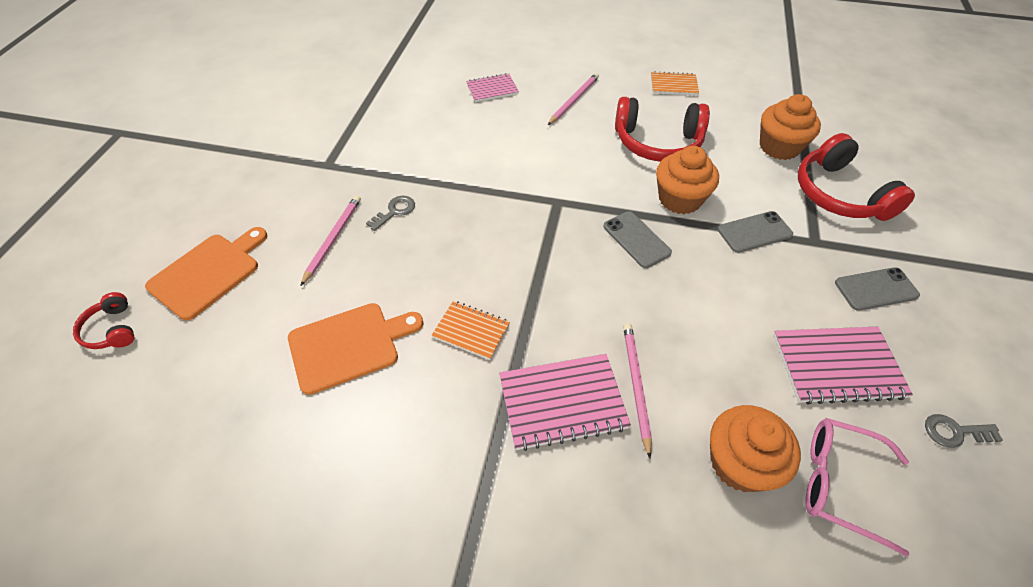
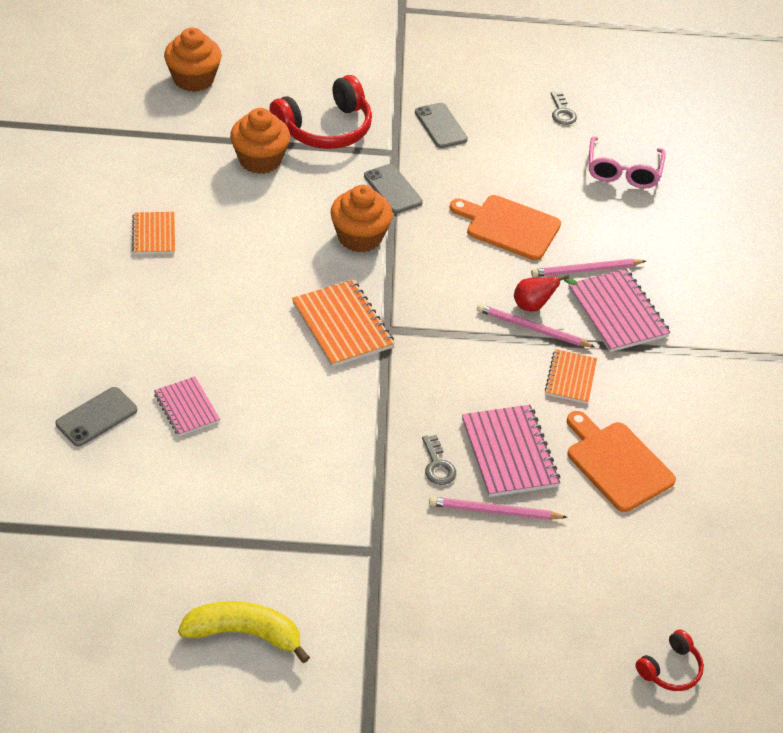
camera: 105 degrees left, 5 degrees down
orange cutting board [145,227,267,320] -> orange cutting board moved to [449,195,561,260]
grey key [366,196,415,231] -> grey key turned 135 degrees counterclockwise [422,435,456,485]
pink pencil [548,73,599,125] -> pink pencil moved to [477,304,595,347]
grey phone [603,211,672,268] -> grey phone moved to [56,387,137,446]
red headphones [615,97,710,162] -> none
orange cupcake [710,405,801,492] -> orange cupcake moved to [164,27,222,92]
pink notebook [773,326,913,405] -> pink notebook moved to [462,405,560,497]
none -> yellow banana [178,601,310,663]
none -> orange notebook [292,280,395,367]
none -> red pear [514,275,577,312]

